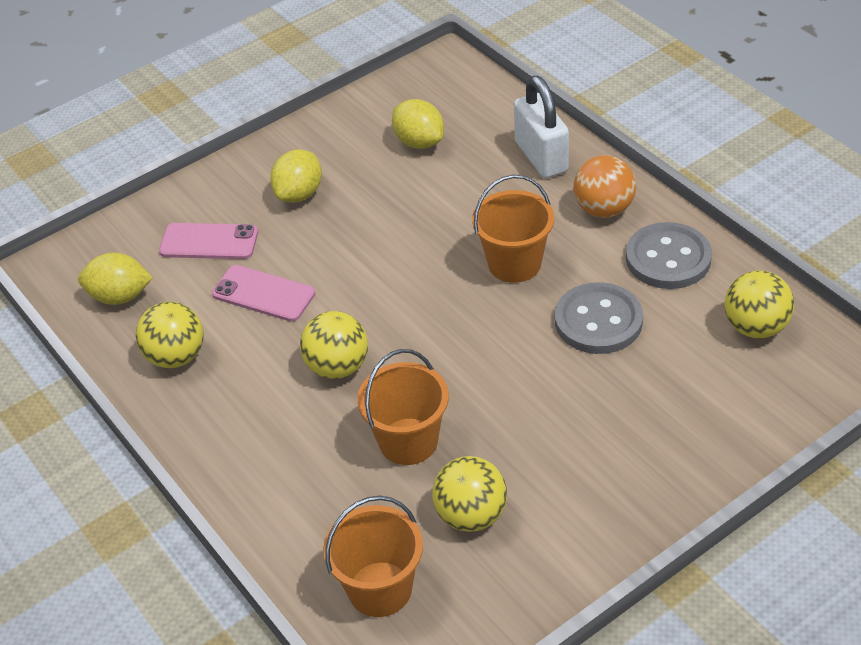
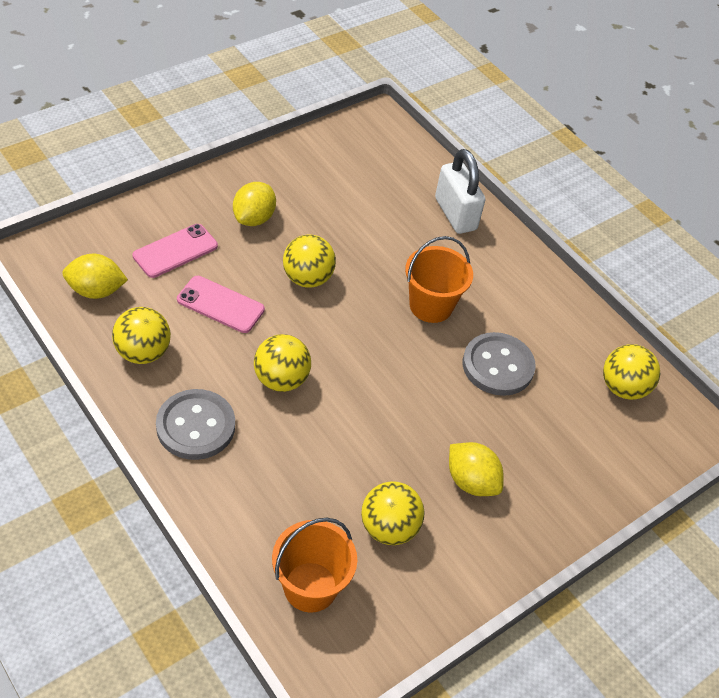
camera: 10 degrees left, 5 degrees up
pink phone [159,223,258,259] -> pink phone turned 45 degrees counterclockwise [133,224,218,278]
orange bucket [357,349,449,465] -> none
yellow lemon [392,99,444,149] -> yellow lemon moved to [449,442,504,496]
orange ball [574,155,636,218] -> none
grey button [626,222,712,289] -> grey button moved to [156,389,235,460]
none -> yellow ball [283,235,336,288]

